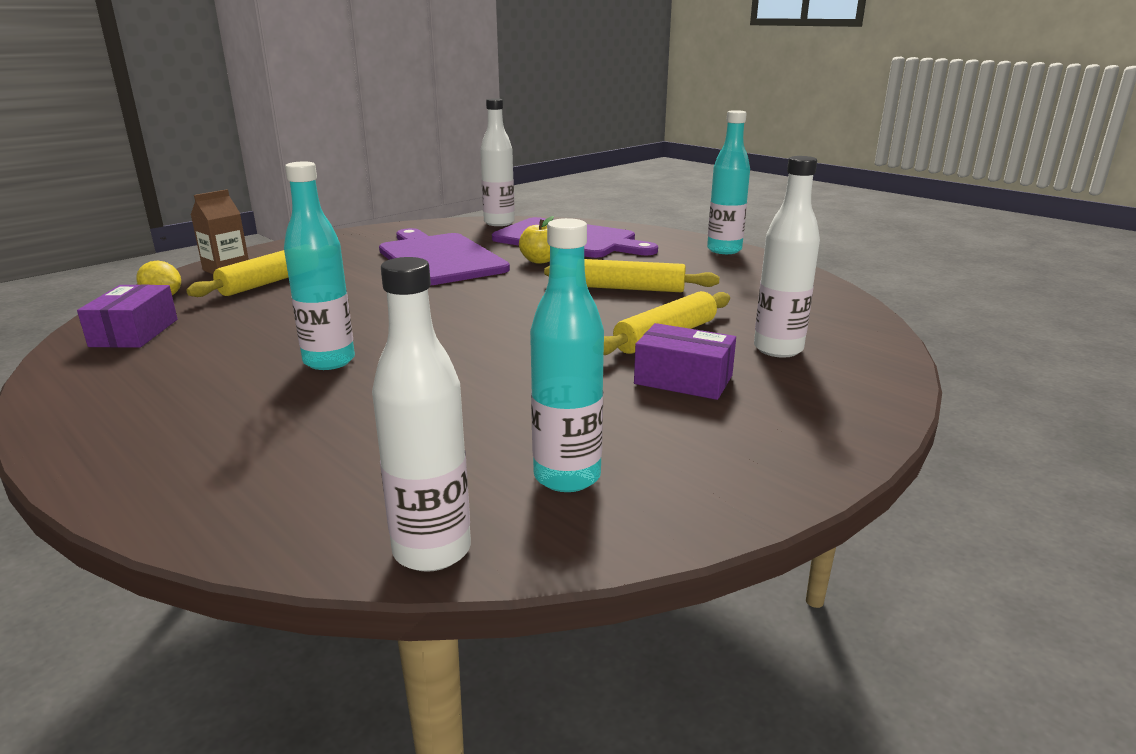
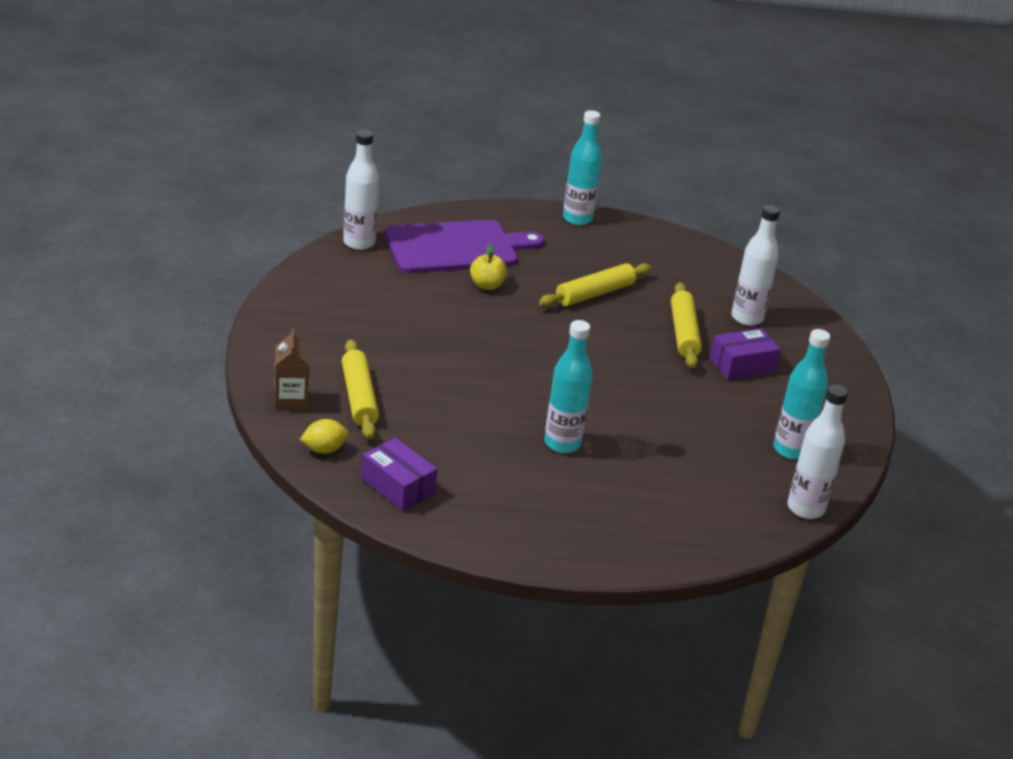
camera: 50 degrees left, 10 degrees up
purple cutting board [379,228,510,286] -> none

